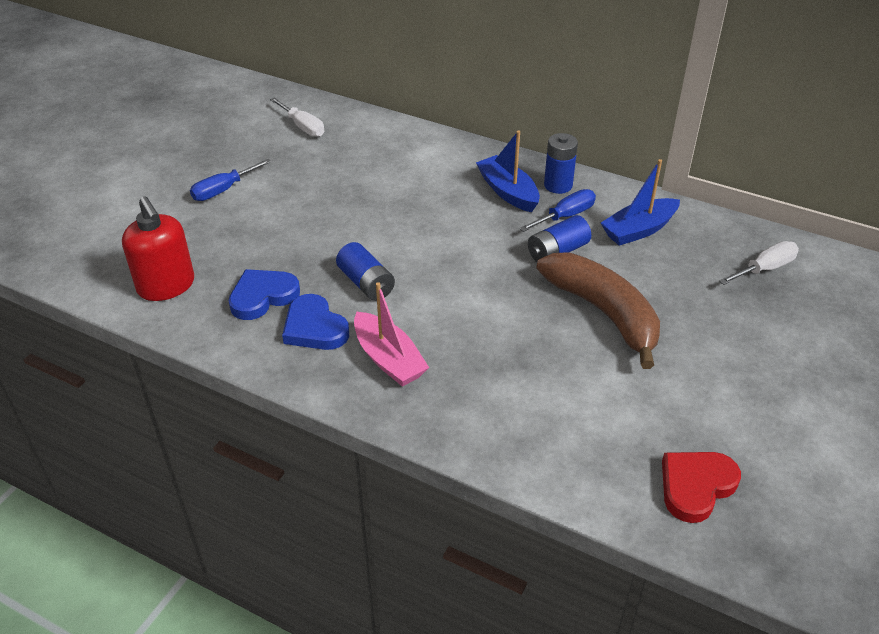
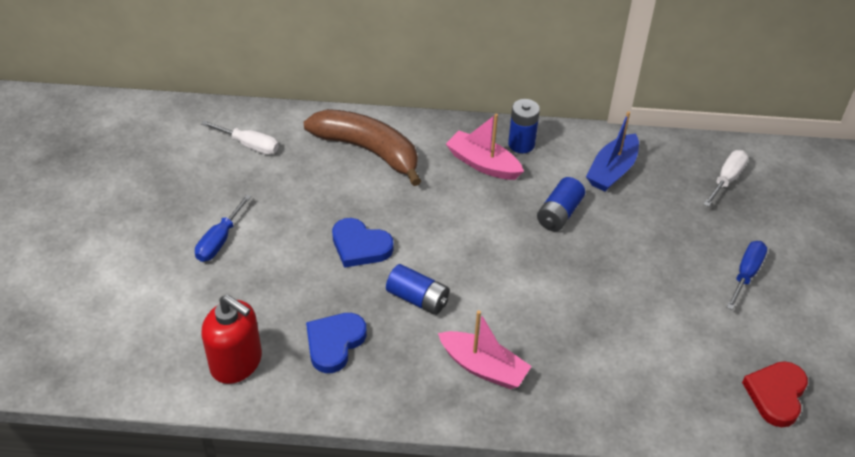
camera: 25 degrees left, 5 degrees up
blue heart [282,294,349,350] -> blue heart moved to [332,218,394,268]
blue boat [476,131,540,212] -> pink boat [446,113,524,180]
blue screwdriver [519,189,596,232] -> blue screwdriver moved to [726,241,767,310]
brown banana [537,252,660,369] -> brown banana moved to [304,109,421,186]

